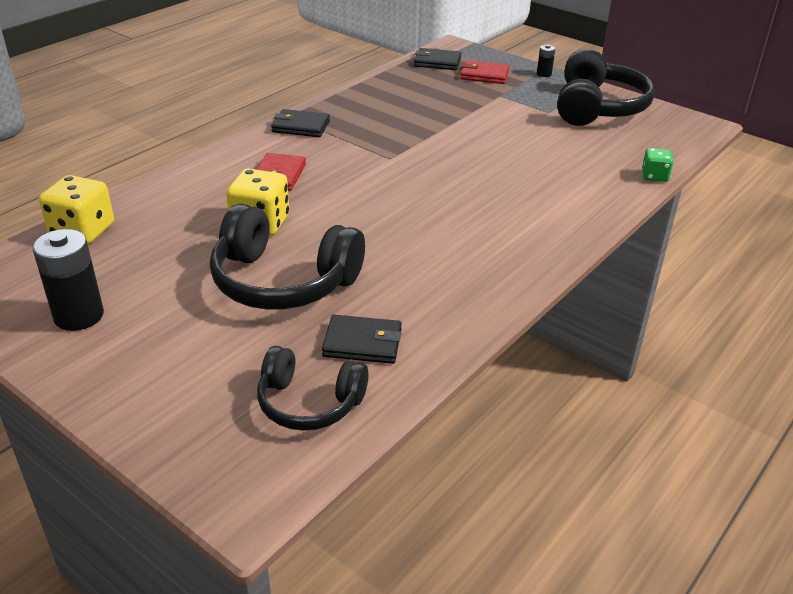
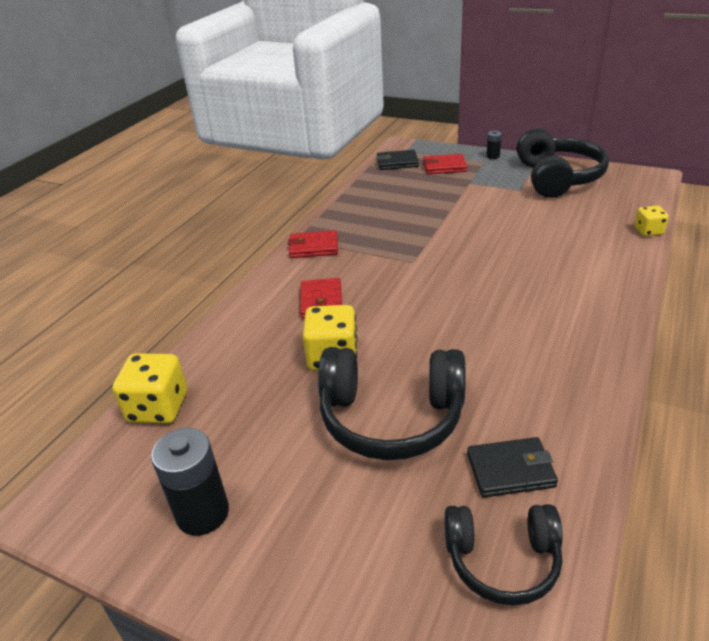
camera: 10 degrees left, 0 degrees up
black wallet [271,109,330,137] -> red wallet [288,230,338,258]
green dice [642,148,674,182] -> yellow dice [634,206,669,236]

